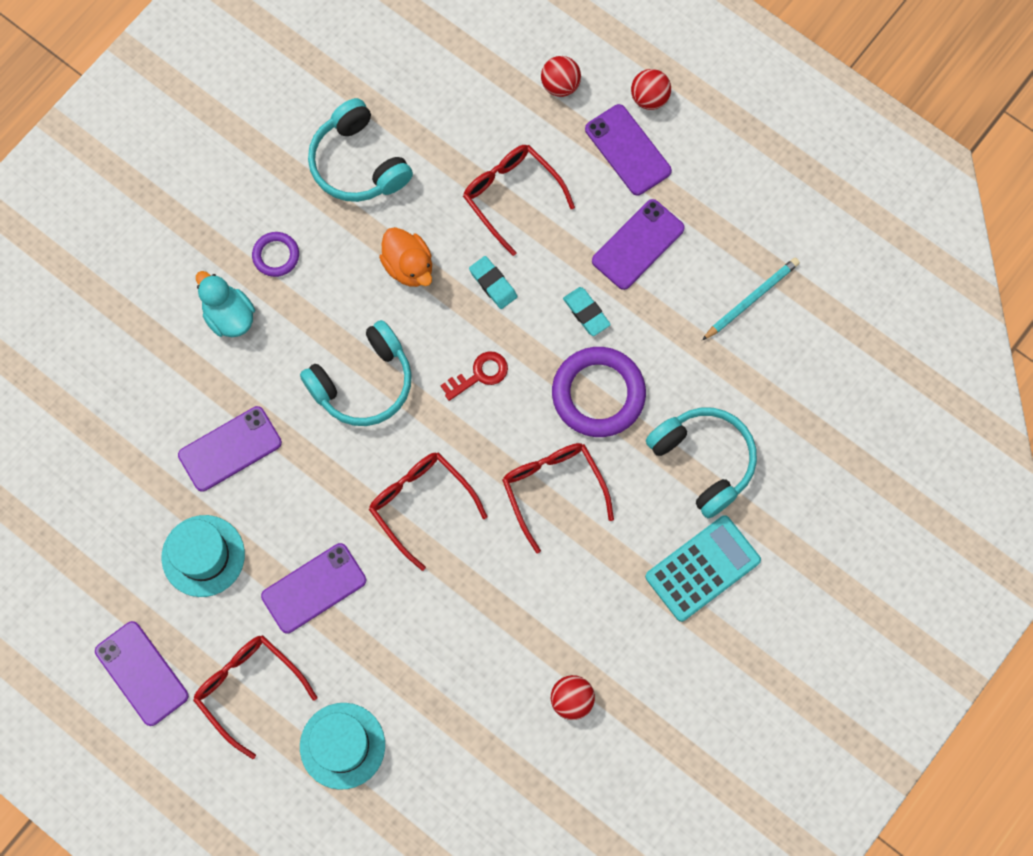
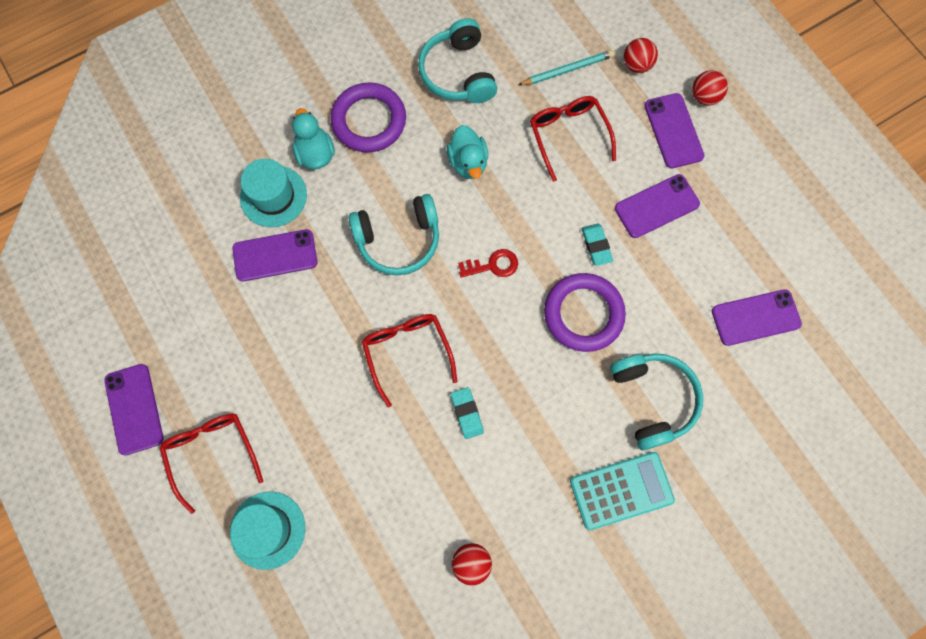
camera: 20 degrees right, 0 degrees up
turquoise hat [161,515,245,597] -> turquoise hat moved to [240,159,307,227]
purple ring [252,232,299,277] -> purple ring [330,82,406,152], size x1.94
purple phone [261,543,366,633] -> purple phone moved to [712,289,802,346]
orange duck [379,227,432,287] -> turquoise duck [447,125,488,179]
turquoise eraser [469,256,517,309] -> turquoise eraser moved to [451,387,484,439]
red glasses [502,443,614,553] -> none
turquoise pencil [702,258,800,340] -> turquoise pencil moved to [518,50,614,85]

